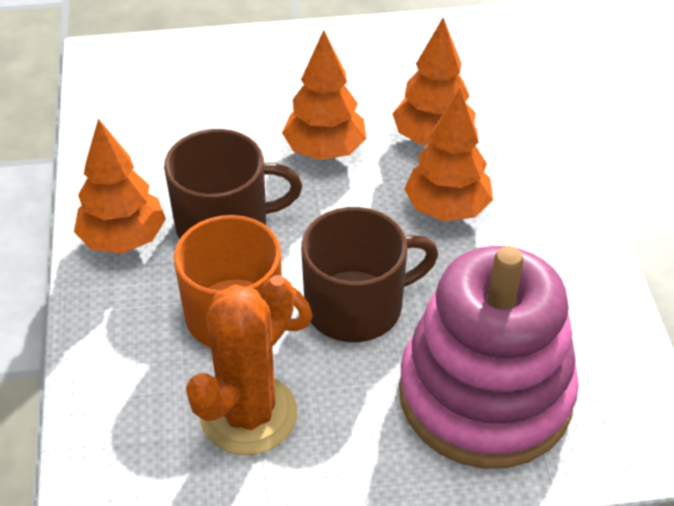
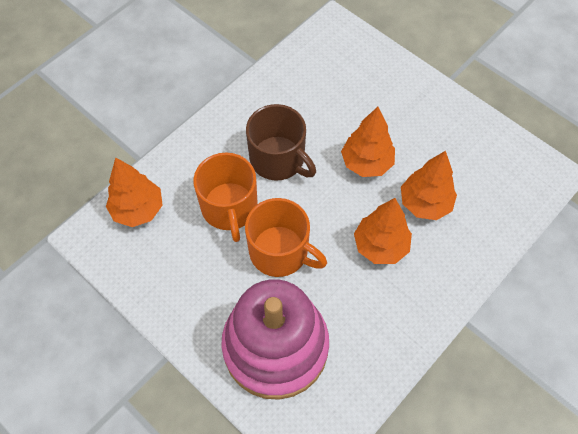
camera: 50 degrees right, 15 degrees up
orange tree [74,119,166,254] -> orange tree moved to [106,157,163,227]
orange cactus [186,275,297,455] -> none
brown mug [301,207,438,342] -> orange mug [245,198,327,277]

